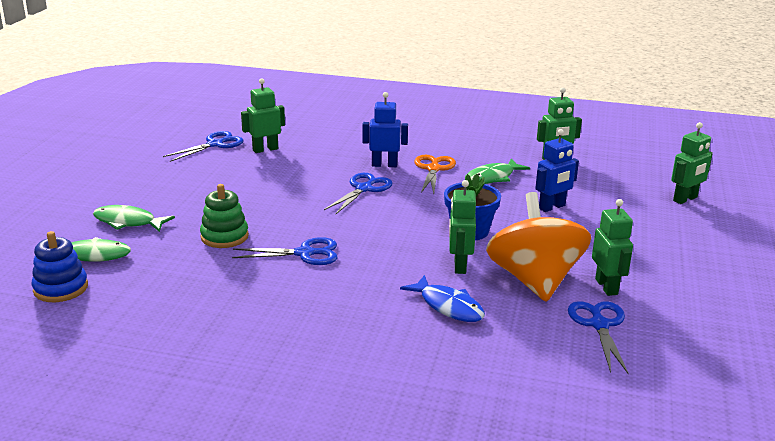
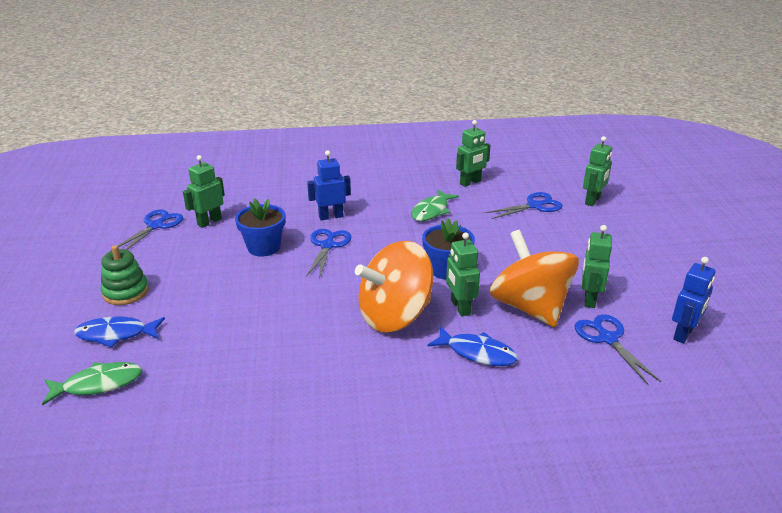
camera: 20 degrees left, 5 degrees up
blue stacking toy [31,231,88,302] -> none
green fish [93,205,175,232] -> blue fish [74,317,165,348]
green stacking toy [200,184,249,248] -> green stacking toy moved to [101,245,149,305]
blue scissors [232,237,338,265] -> blue scissors moved to [486,192,563,219]
orange scissors [414,155,456,194] -> none
blue robot [535,129,579,212] -> blue robot moved to [672,257,716,343]
green robot [592,199,633,296] -> green robot turned 135 degrees counterclockwise [582,225,612,308]
none -> blue flower pot [235,198,286,257]
none -> orange spinning top [355,241,433,333]

